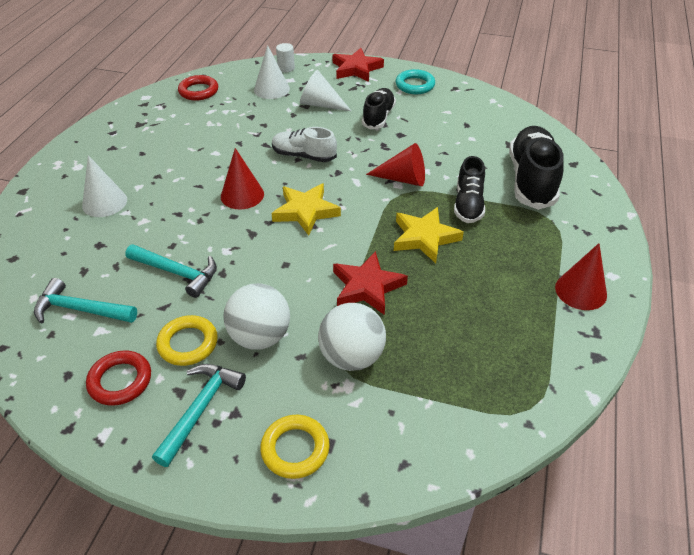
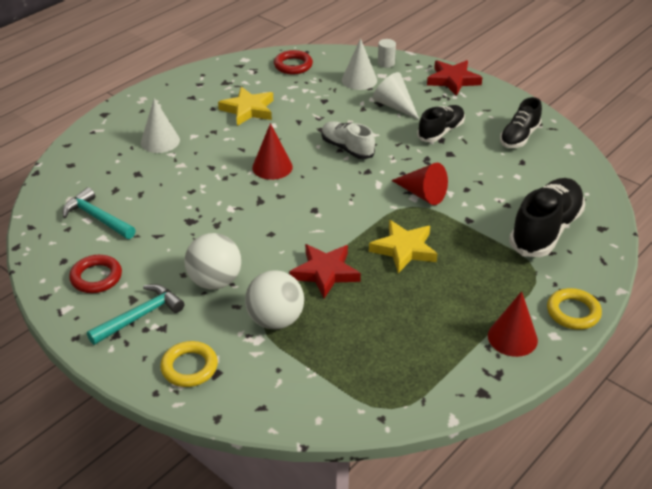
camera: 25 degrees right, 5 degrees down
turquoise hammer [125,244,217,298] -> none
yellow ring [156,315,218,366] -> yellow ring moved to [547,288,602,330]
yellow star [271,183,341,236] -> yellow star moved to [218,87,273,126]
turquoise ring [396,69,435,94] -> none
black shoe [454,156,485,223] -> black shoe moved to [500,97,542,148]

